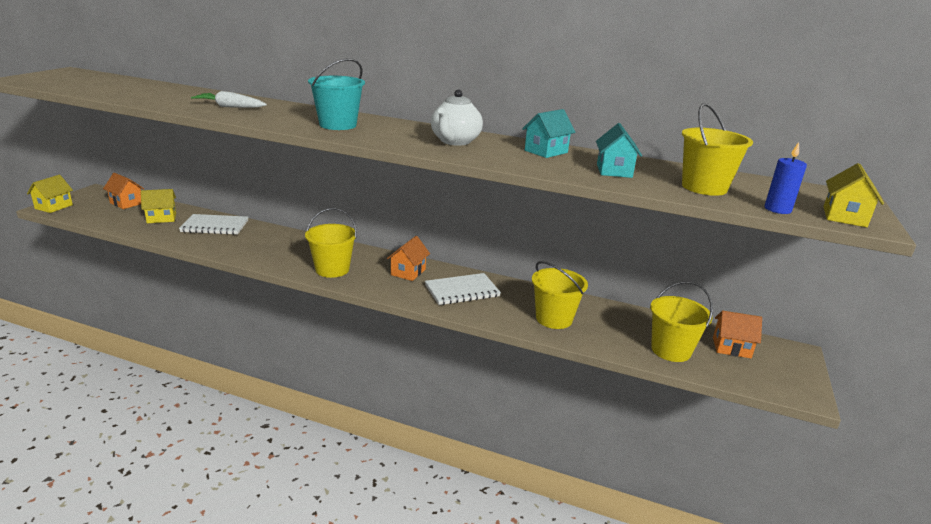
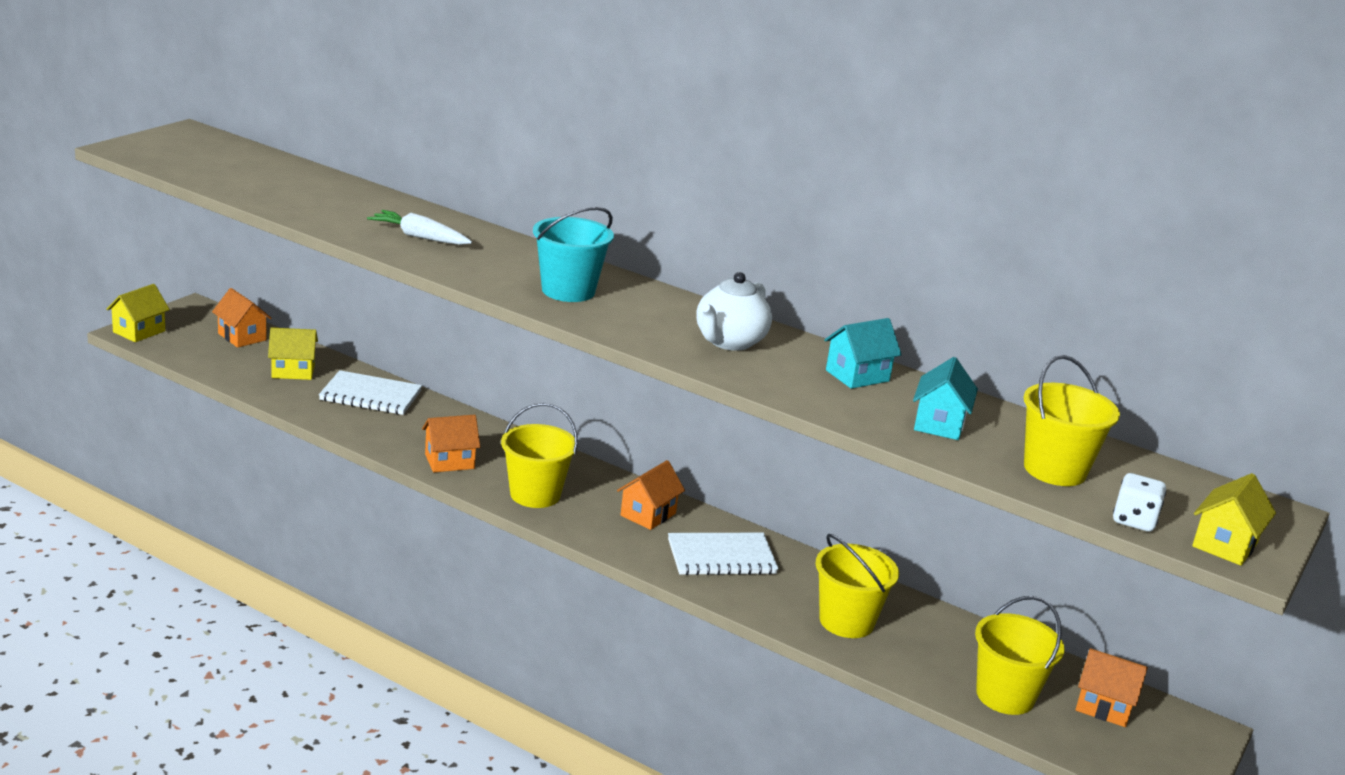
camera: 10 degrees right, 0 degrees up
blue candle [765,142,807,214] -> white dice [1113,473,1166,532]
none -> orange house [422,415,480,472]

